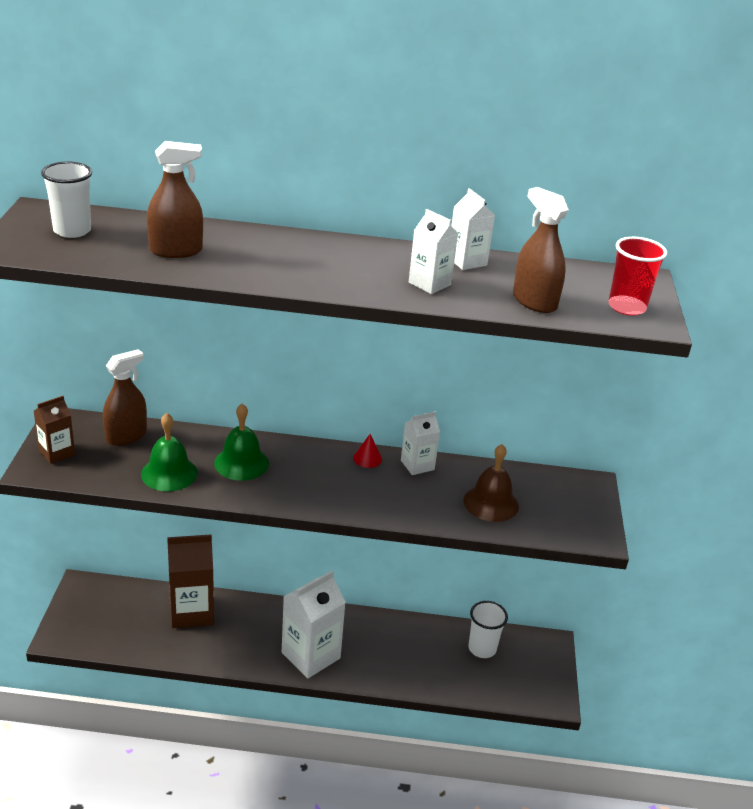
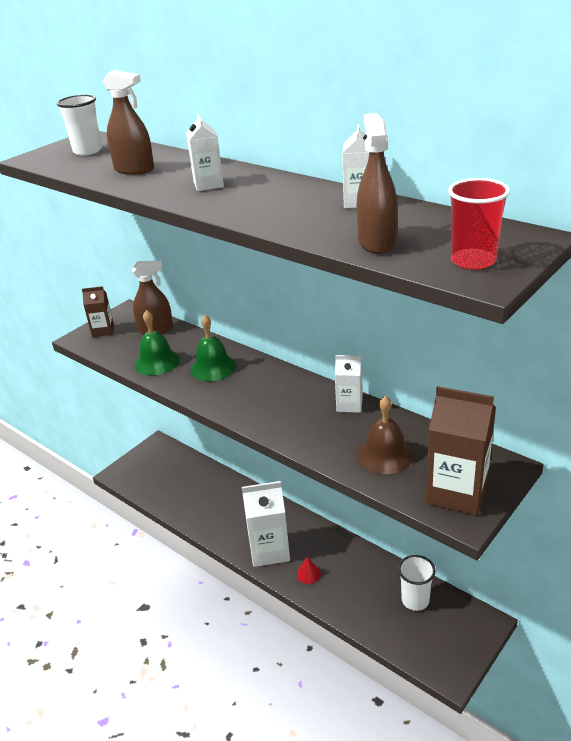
camera: 40 degrees right, 0 degrees up
brown carton [167,534,214,628] -> brown carton moved to [426,386,496,516]
red cone [353,434,382,468] -> red cone moved to [297,557,321,584]
white carton [409,209,458,294] -> white carton moved to [186,114,224,191]

